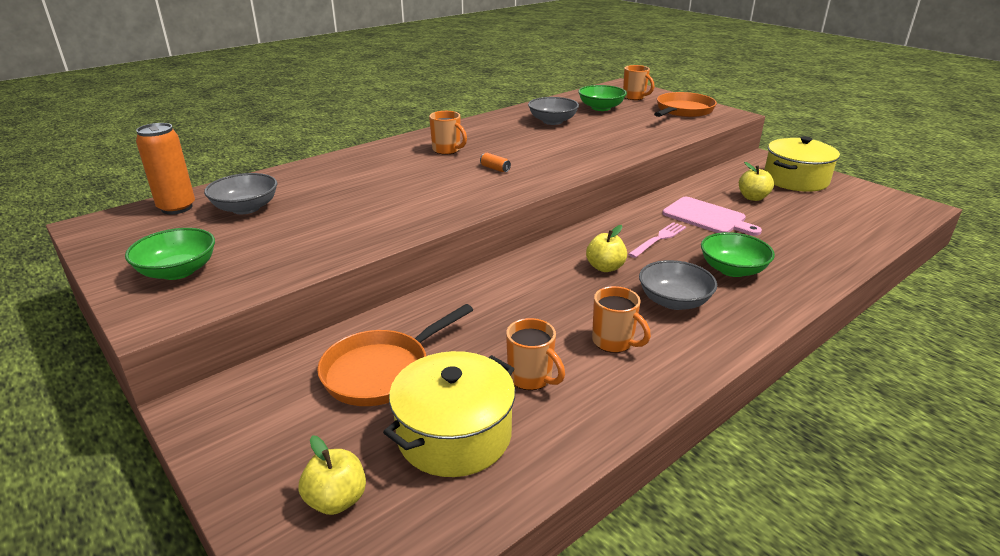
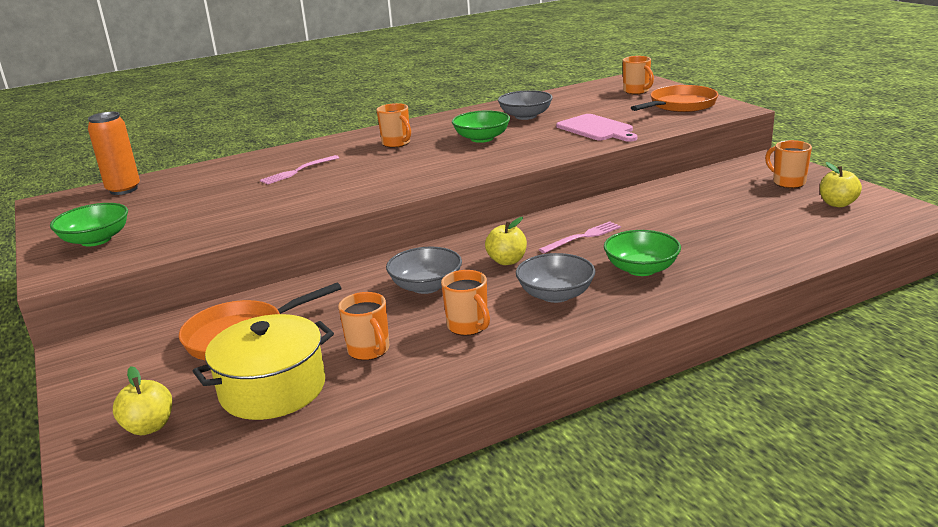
camera: 15 degrees right, 5 degrees down
grey bowl [204,173,277,214] -> grey bowl moved to [386,247,462,294]
orange can [480,153,511,172] -> none
green bowl [578,85,627,111] -> green bowl moved to [452,110,510,143]
pink cutting board [662,197,762,236] -> pink cutting board moved to [556,114,638,142]
yellow apple [739,162,774,201] -> yellow apple moved to [820,162,862,207]
yellow pot [764,136,840,192] -> orange mug [765,140,812,188]
none -> pink fork [260,155,339,184]

